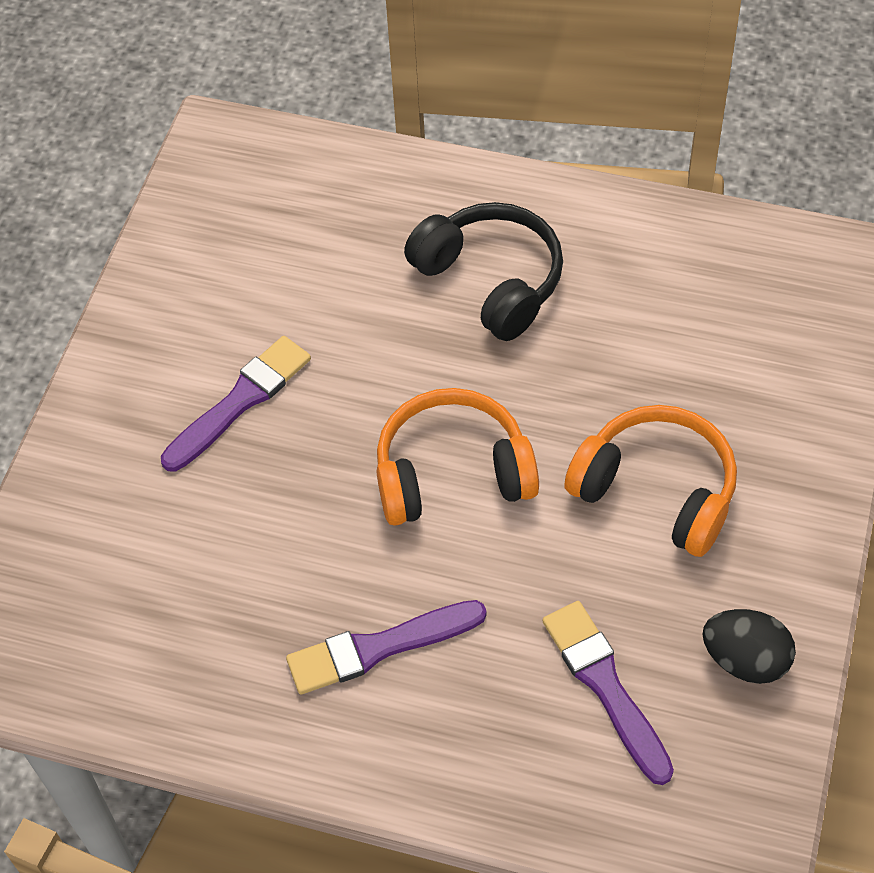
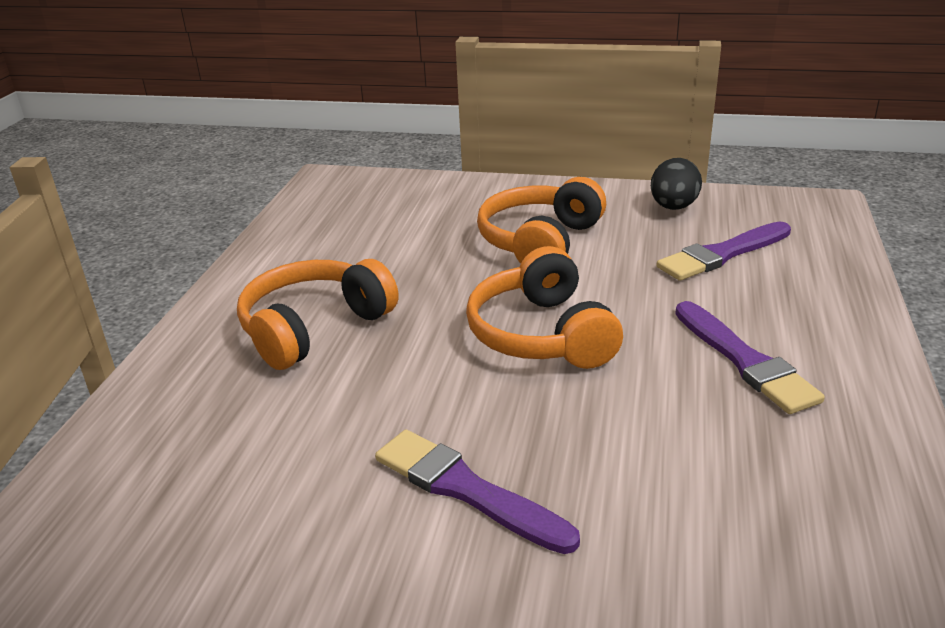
camera: 95 degrees left, 25 degrees down
black headphones [404,202,563,341] -> orange headphones [237,259,399,370]

